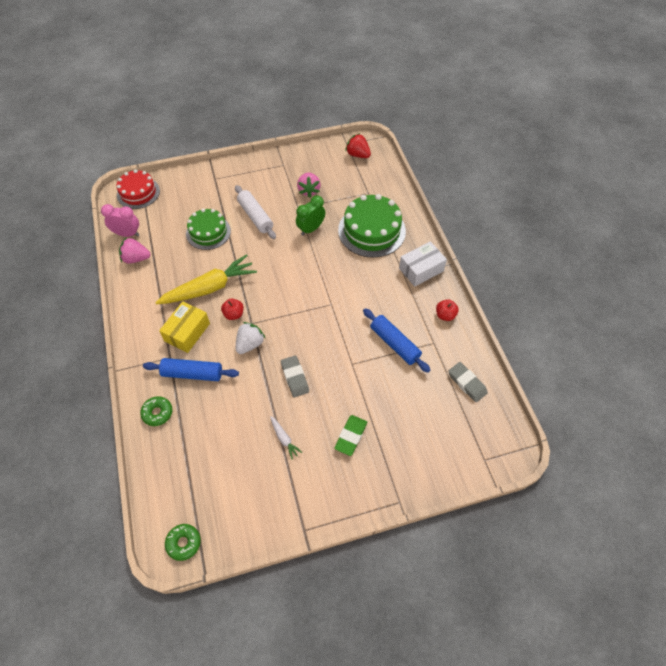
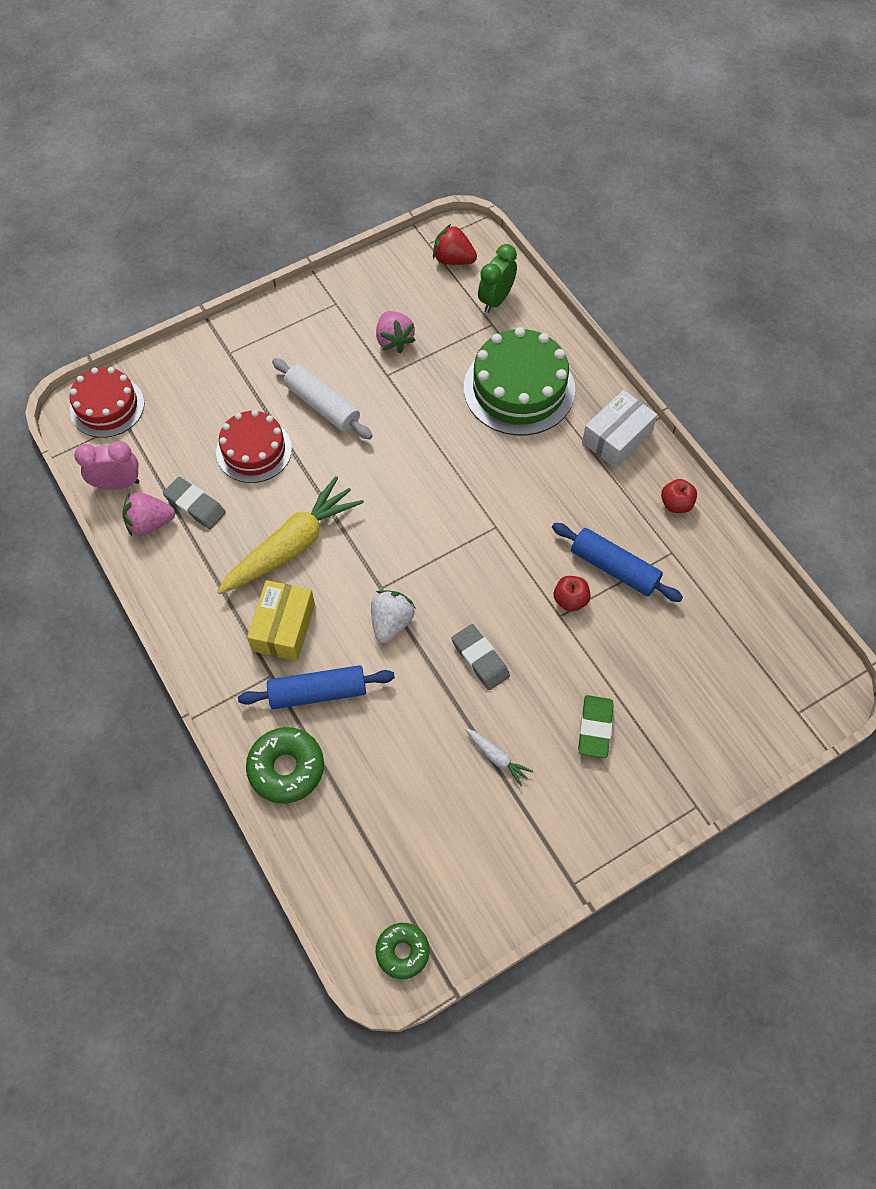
camera: 15 degrees left, 5 degrees up
green donut [140,396,172,426] -> green donut [246,727,324,803], size x1.54
green cake [186,208,231,250] -> red cake [216,410,292,483]
red apple [221,298,244,320] -> red apple moved to [554,576,591,612]
green clock [296,195,325,236] -> green clock moved to [478,244,517,313]
grey eraser [448,362,488,402] -> grey eraser moved to [163,477,226,529]

